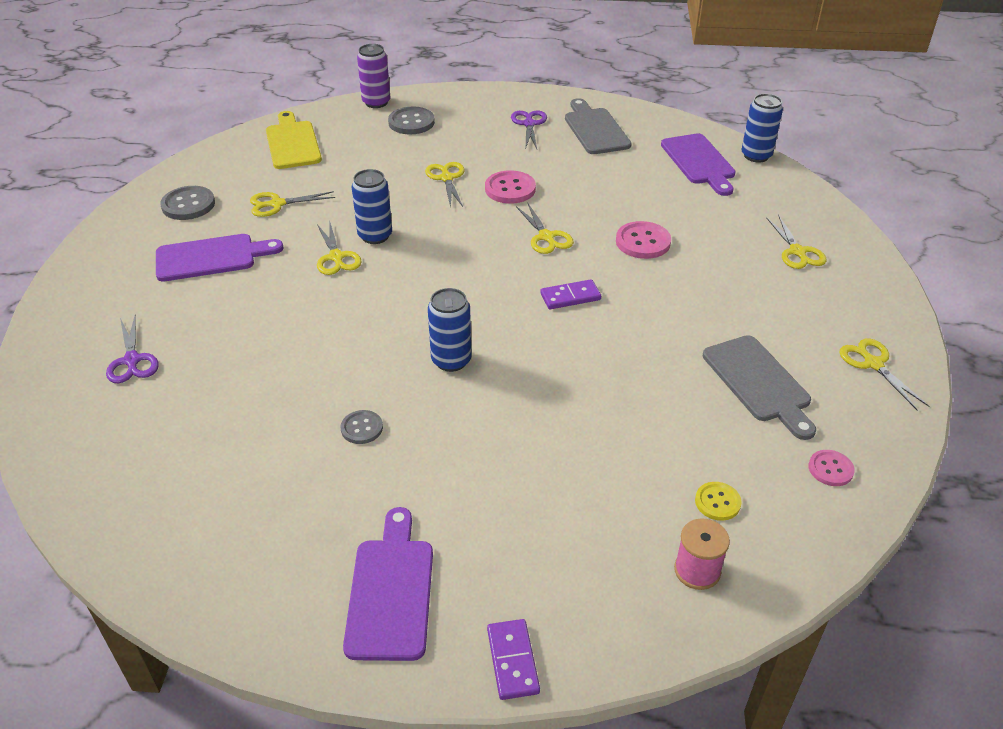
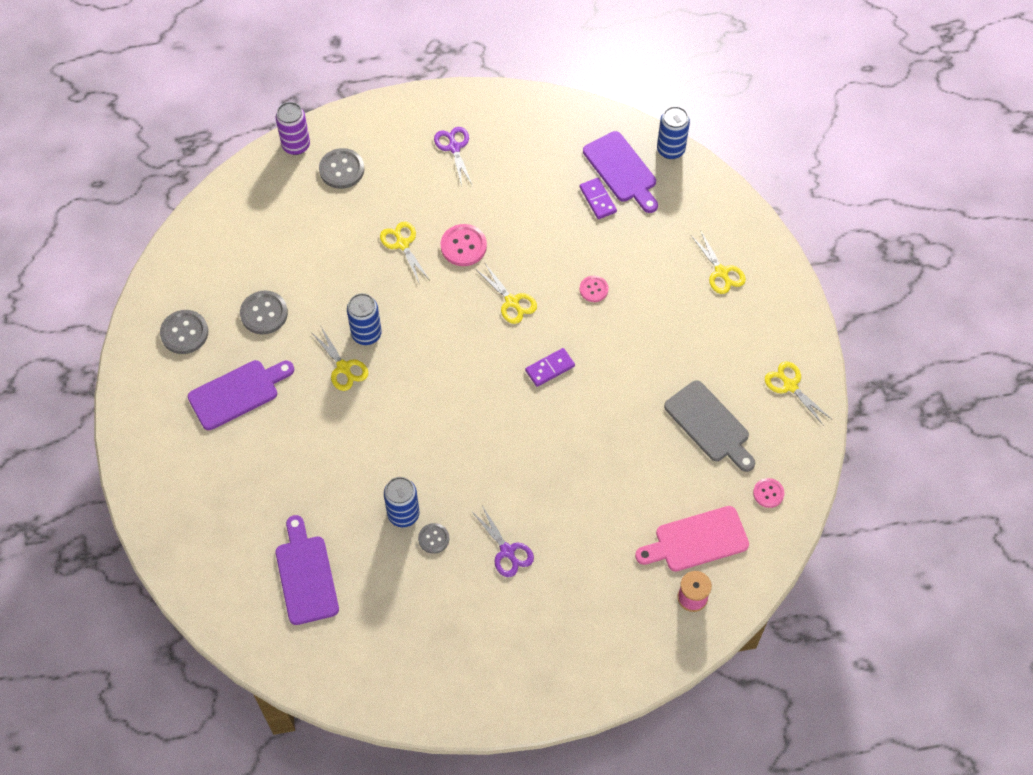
camera: 15 degrees left, 20 degrees up
purple scissors [106,316,159,383] -> purple scissors moved to [472,506,534,577]
yellow scissors [250,191,335,217] -> grey button [240,291,288,334]
yellow cutting board [266,111,322,169] -> none
purple cutting board [343,507,433,661] -> purple cutting board moved to [275,515,339,625]
blue can [428,288,472,372] -> blue can moved to [384,477,419,527]
purple domino [487,619,540,700] -> purple domino moved to [579,178,617,219]
grey cutting board [565,98,632,154] -> none
pink button [616,221,671,259] -> pink button [580,276,609,302], size x0.62
yellow button [695,482,742,521] -> pink cutting board [635,506,749,572]

